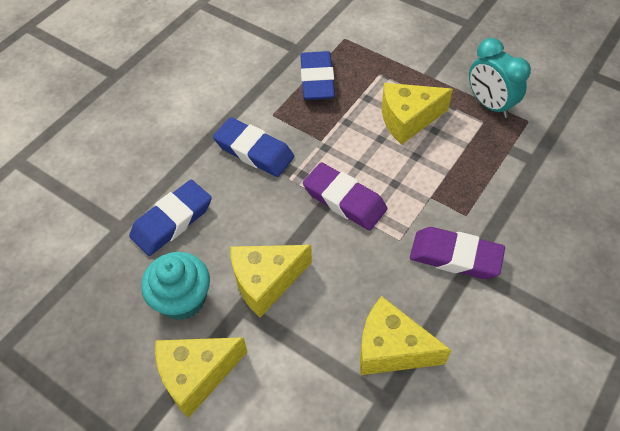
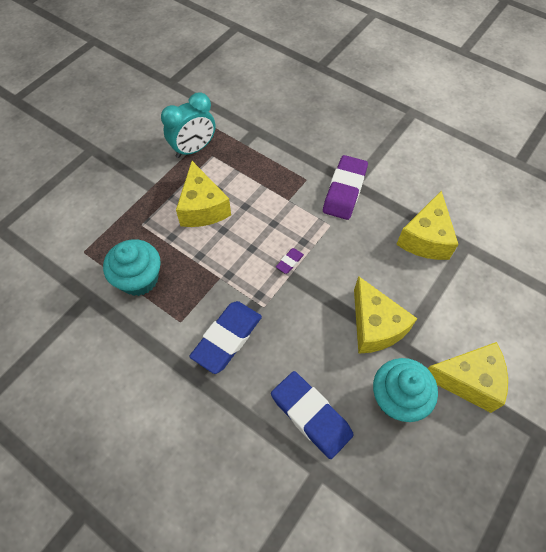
camera: 90 degrees left, 5 degrees up
yellow cheese [155,337,247,418] -> yellow cheese turned 60 degrees counterclockwise [428,342,508,413]
blue eraser [301,51,335,100] -> turquoise cupcake [103,239,161,296]
purple eraser [303,162,387,230] -> purple eraser [276,248,304,274], size x0.43

